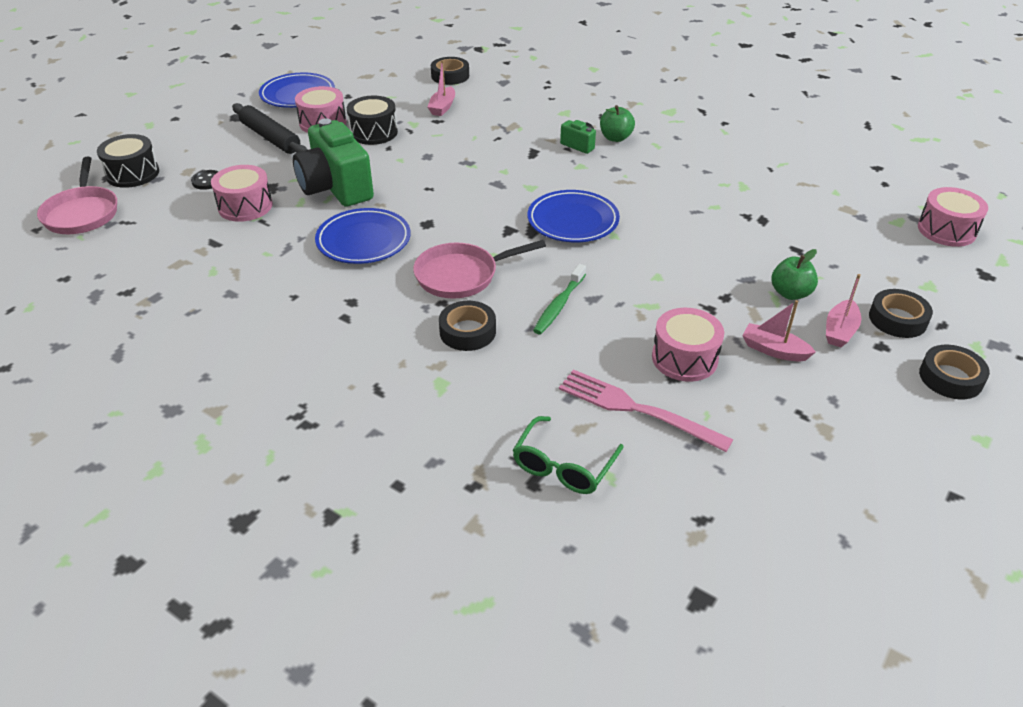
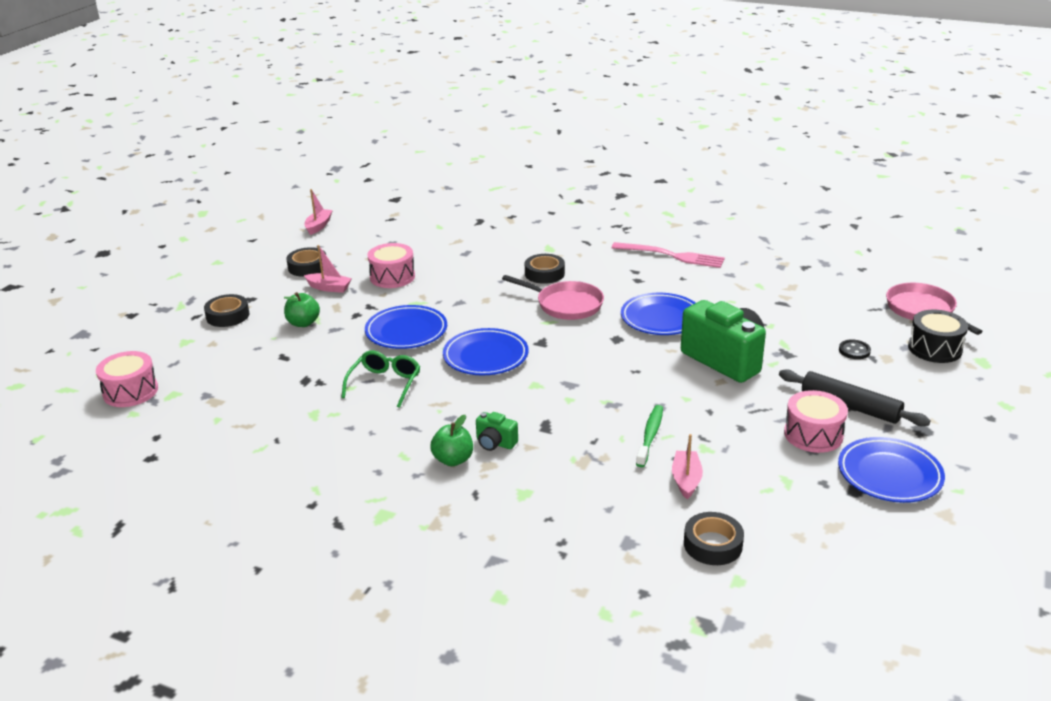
camera: 170 degrees right, 10 degrees down
pink drum [211,165,273,222] -> none
black drum [347,96,398,145] -> none
pink pan [413,240,546,299] -> pink pan turned 60 degrees clockwise [502,275,604,320]
green glasses [513,416,623,494] -> green glasses moved to [341,350,420,408]
green toothbrush [533,264,586,334] -> green toothbrush moved to [636,405,663,467]
pink fork [559,369,733,452] -> pink fork moved to [612,242,725,268]
pink boat [826,274,861,347] -> pink boat moved to [305,189,333,235]
black tape [919,345,990,399] -> black tape moved to [286,247,326,277]
none -> blue plate [365,305,447,349]

